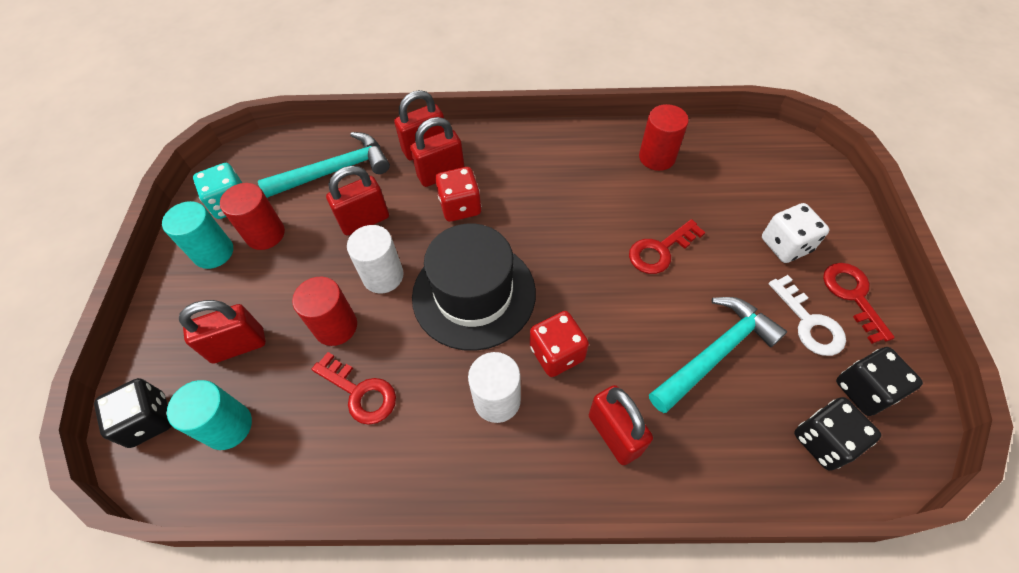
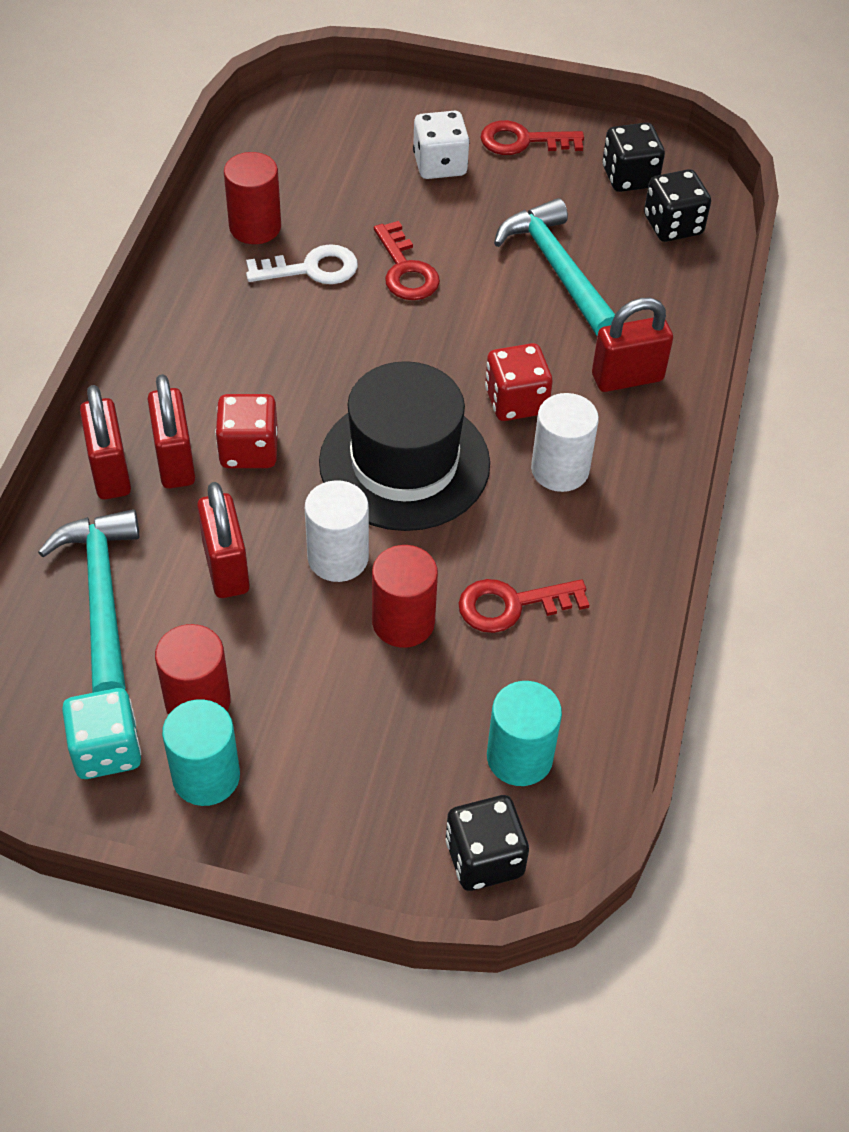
camera: 80 degrees left, 5 degrees down
red padlock [179,300,266,364] -> none
red key [311,352,396,425] -> red key turned 150 degrees counterclockwise [458,579,589,633]
white key [769,275,846,356] -> white key moved to [246,244,358,284]

